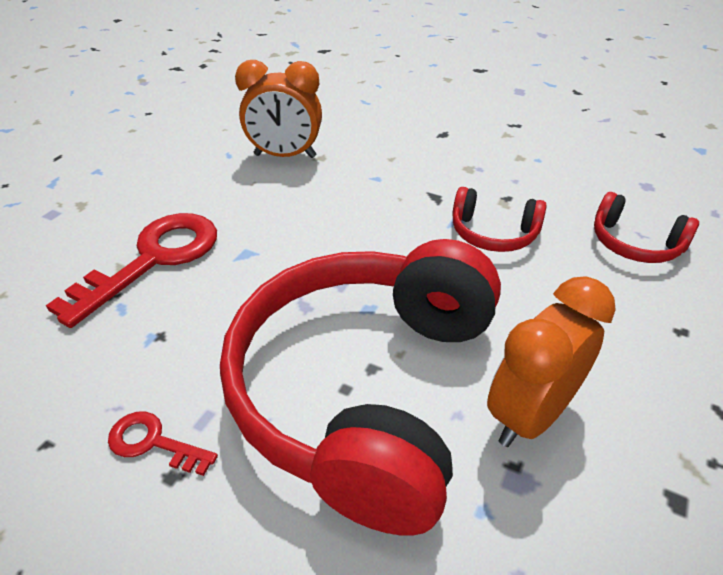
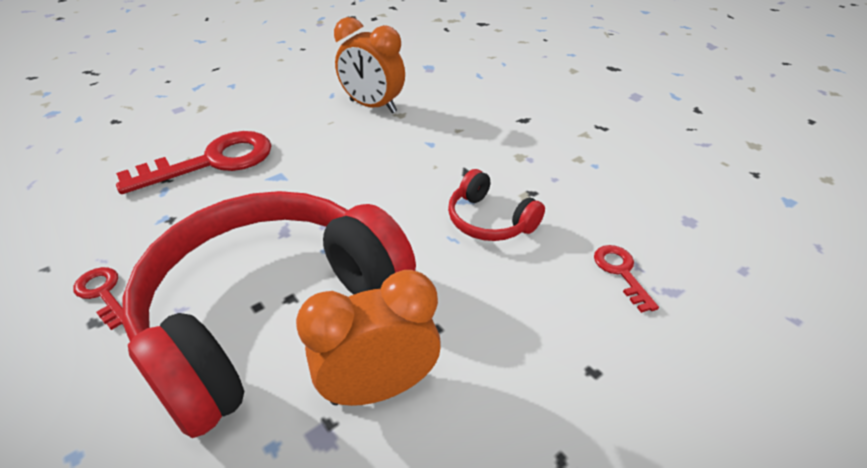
camera: 25 degrees right, 0 degrees up
red headphones [594,192,699,263] -> red key [594,245,659,313]

